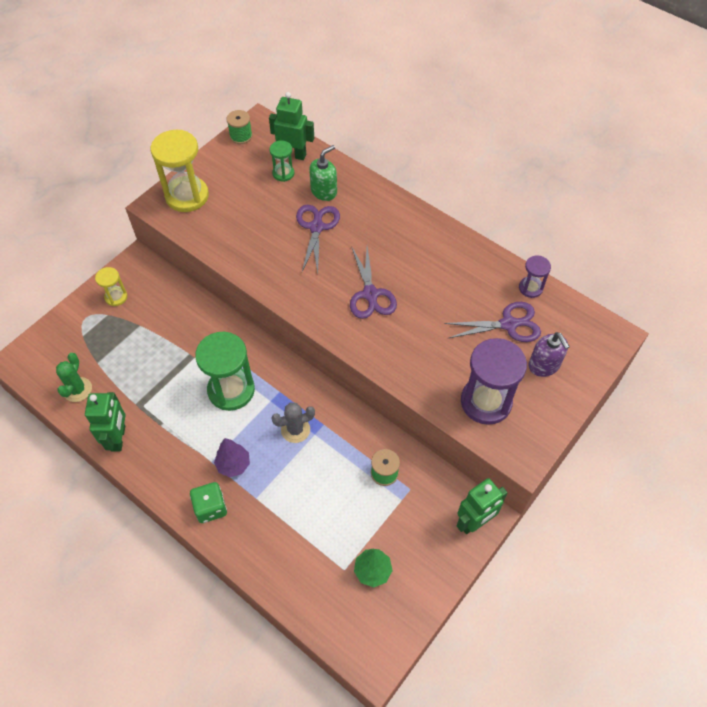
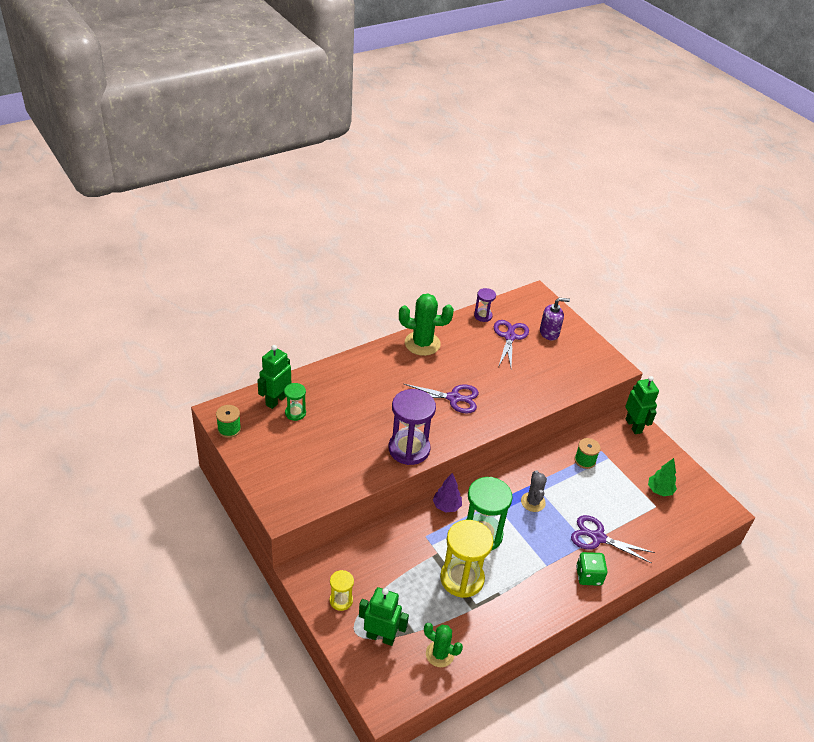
camera: 75 degrees left, 15 degrees down
green robot [85,392,126,452] -> green robot moved to [359,587,409,646]
yellow hourglass [151,130,209,212] -> yellow hourglass moved to [440,520,494,598]
purple tree [214,438,250,477] -> purple tree moved to [433,473,462,513]
purple scissors [296,205,340,273] -> purple scissors moved to [571,515,655,564]
green soap dispenser [309,145,337,201] -> none
purple hourglass [461,338,527,425] -> purple hourglass moved to [389,389,436,465]
none -> green cactus [399,293,454,356]

